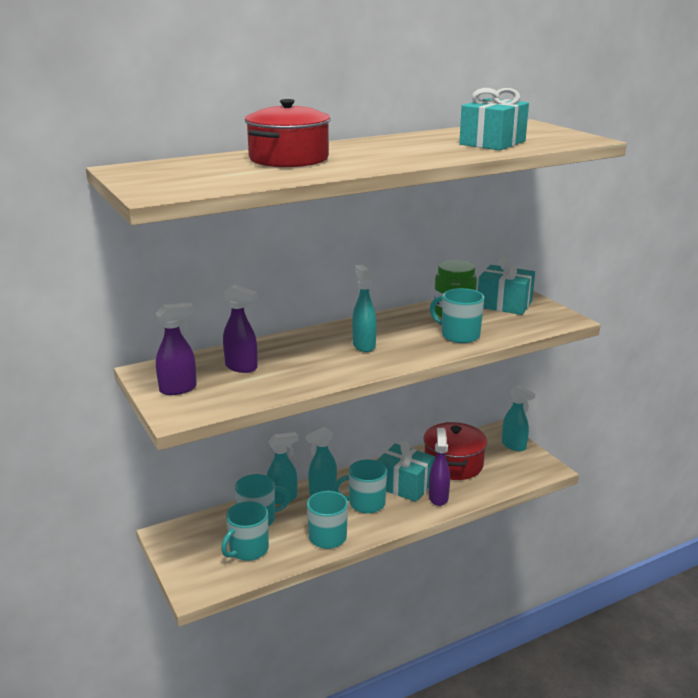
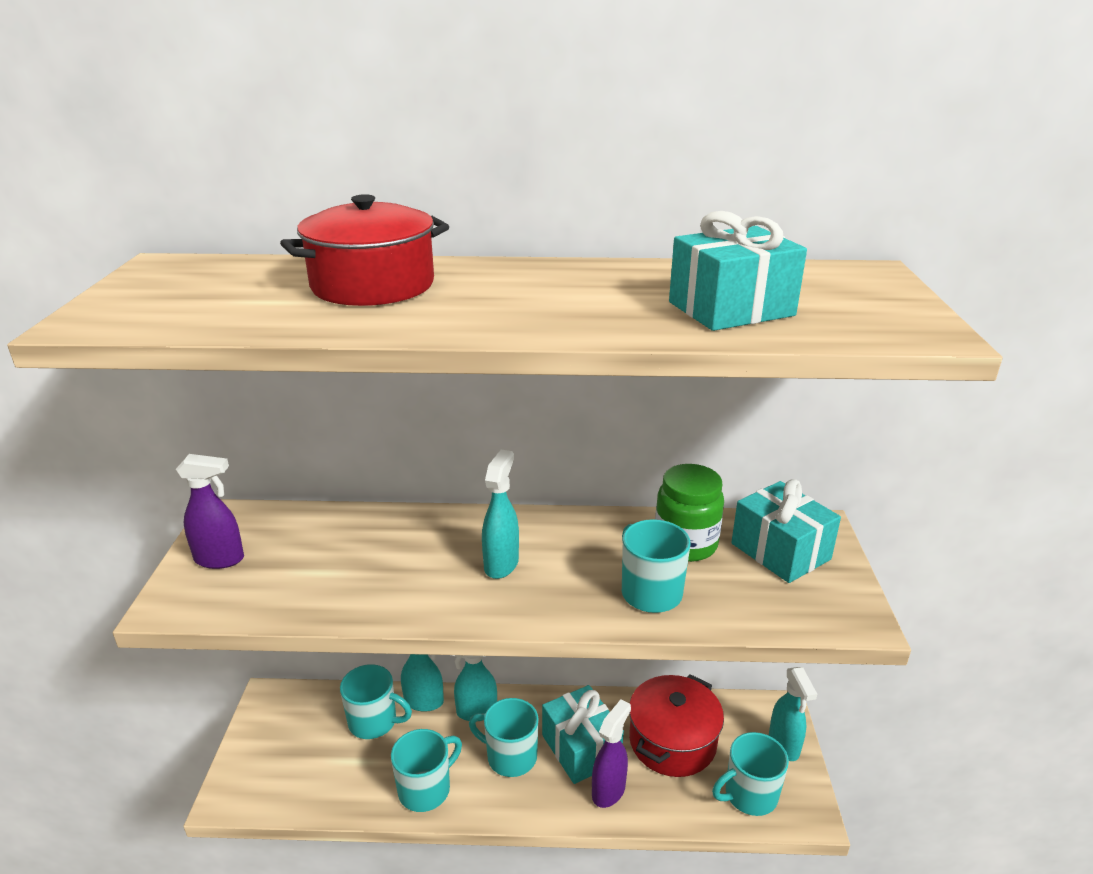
camera: 30 degrees right, 5 degrees up
turquoise mug [221,501,269,561] -> turquoise mug moved to [712,732,789,816]
purple spray bottle [223,285,258,373] -> none

